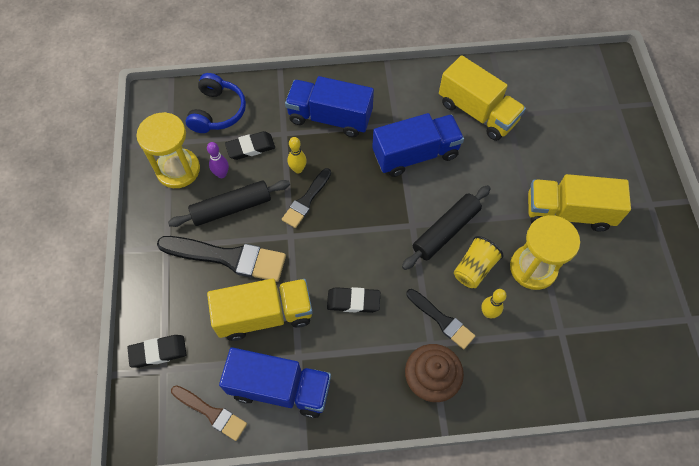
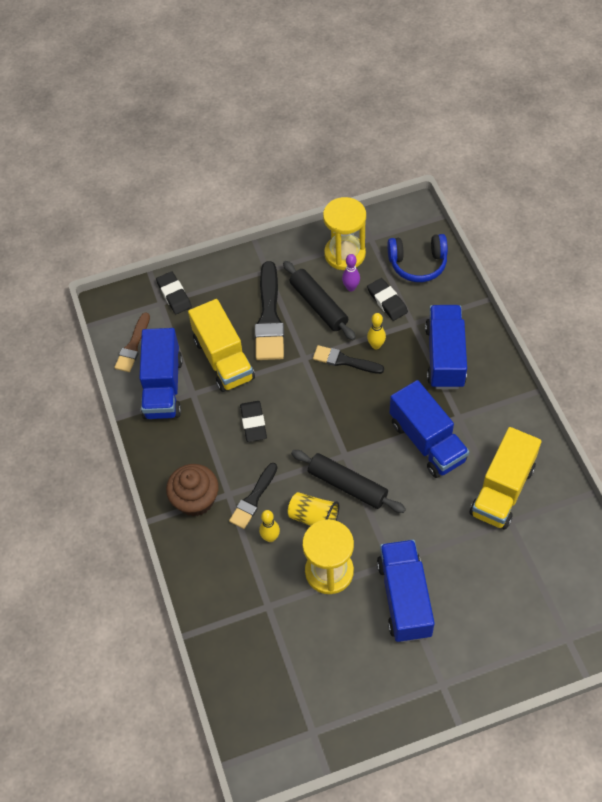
camera: 80 degrees right, 5 degrees down
yellow truck [528,174,631,231] -> blue truck [377,540,435,642]

